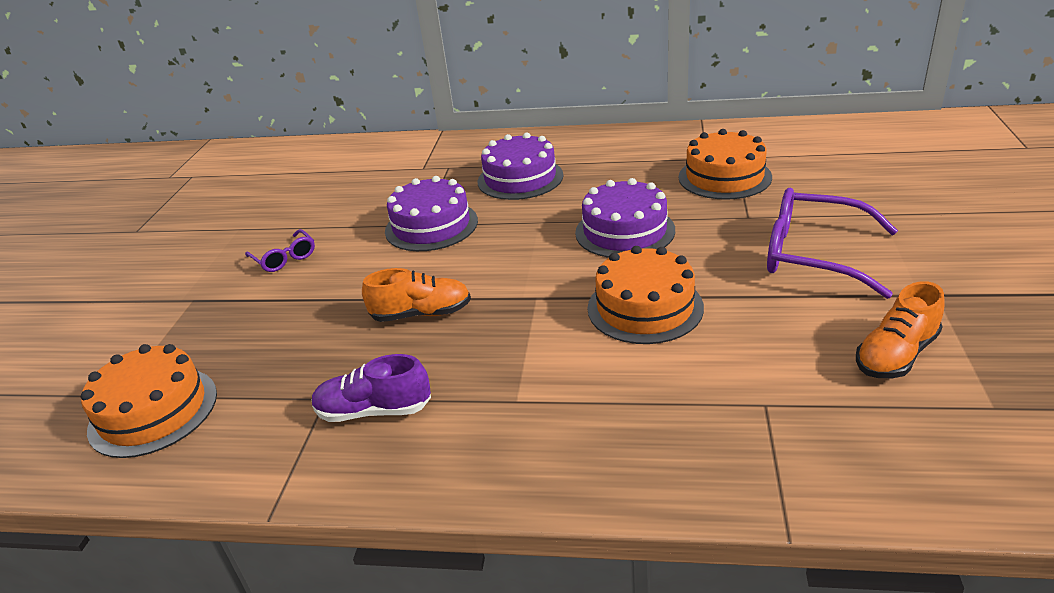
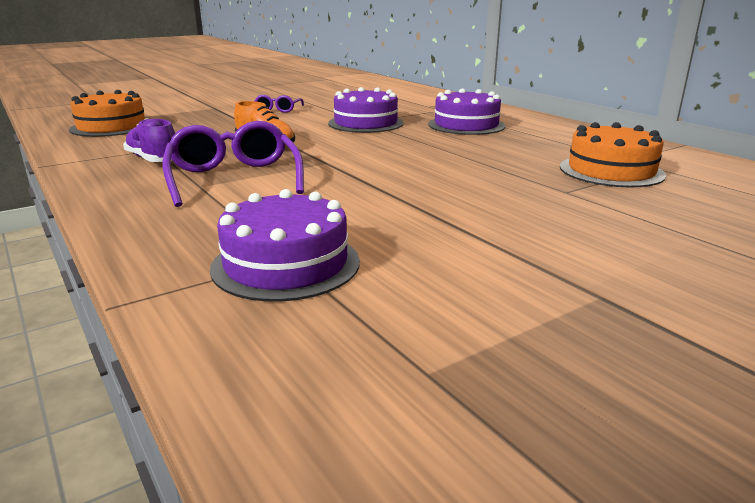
camera: 45 degrees right, 10 degrees down
purple cake [575,178,675,258] -> purple cake moved to [210,189,360,302]
orange cake [588,246,704,344] -> none
purple glasses [767,188,898,299] -> purple glasses moved to [163,121,304,207]
orange shoe [856,281,945,378] -> none

